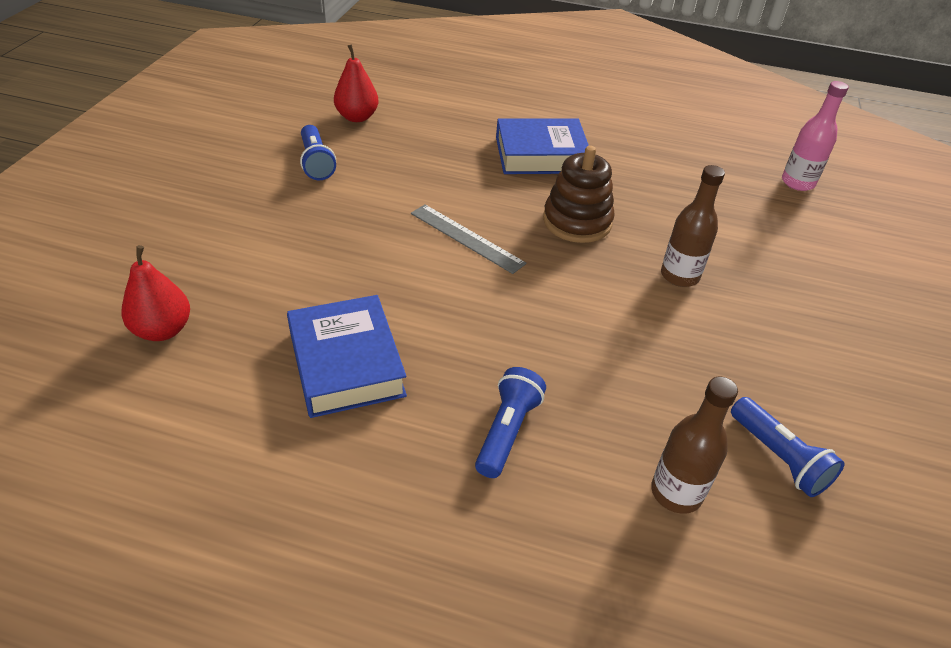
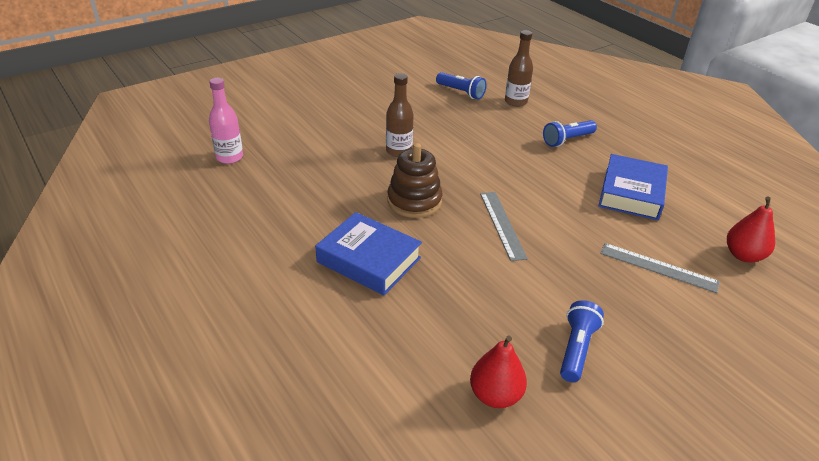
camera: 140 degrees left, 5 degrees down
blue flashlight [731,397,845,497] -> blue flashlight turned 120 degrees clockwise [436,72,487,99]
none -> grey ruler [600,243,720,293]

